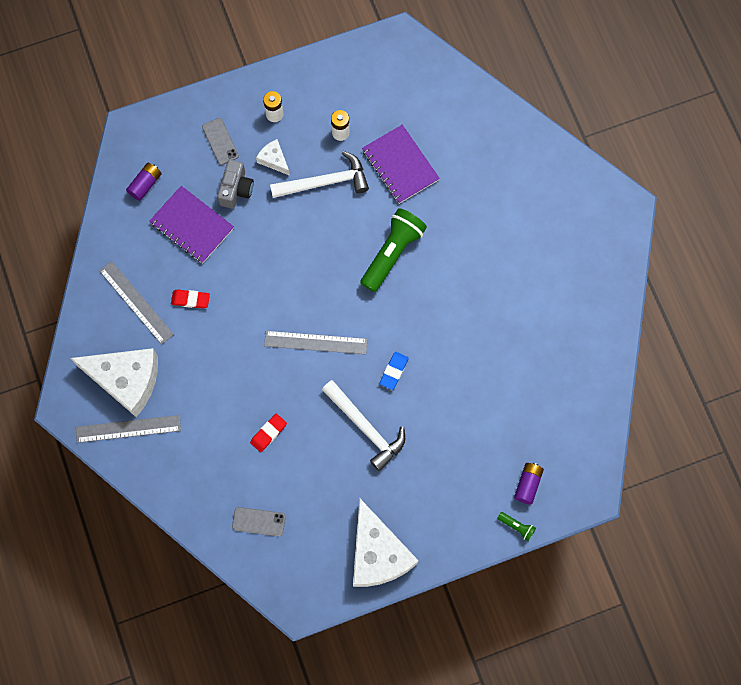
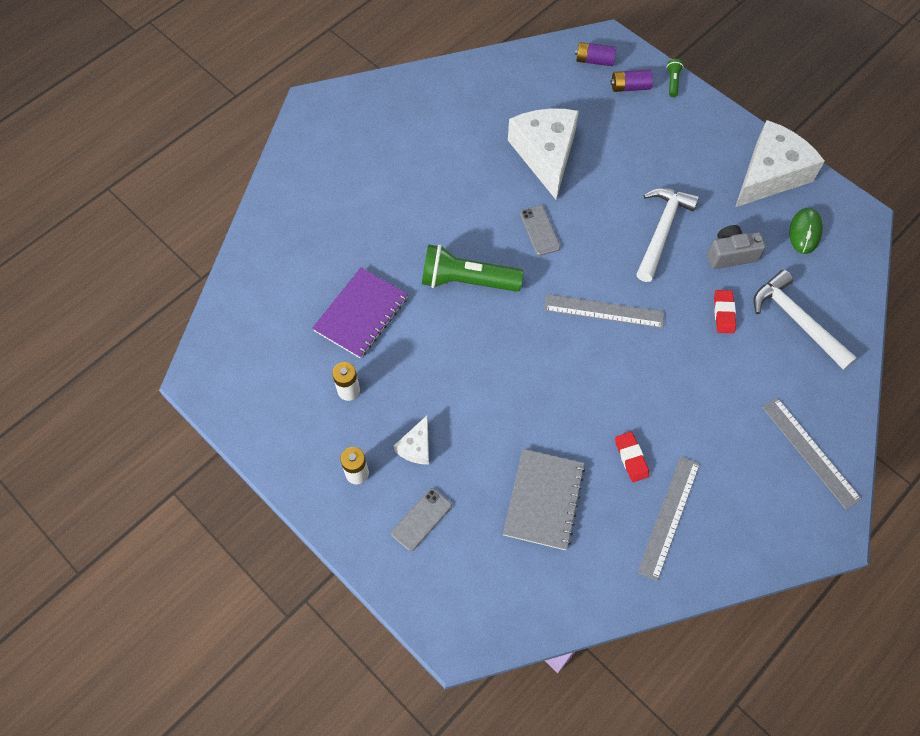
camera: 115 degrees left, 10 degrees down
white cheese [70,348,158,417] -> white cheese moved to [508,108,579,200]
purple battery [126,163,162,201] -> purple battery moved to [575,42,616,66]
purple notebook [149,186,234,264] -> grey notebook [503,449,585,550]
grey camera [217,159,254,209] -> grey camera moved to [707,225,766,269]
grey phone [232,507,286,536] -> grey phone moved to [520,205,560,256]
red eraser [250,414,287,452] -> red eraser turned 75 degrees clockwise [714,290,736,333]
grey ruler [264,331,368,354] -> grey ruler turned 60 degrees counterclockwise [544,294,664,328]
white hammer [270,151,369,198] -> white hammer moved to [753,270,857,370]
blue eraser [380,352,409,390] -> none
none -> green mouse [789,208,823,254]

